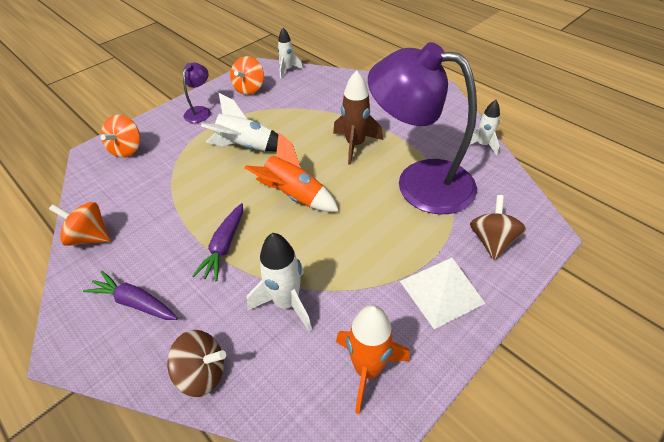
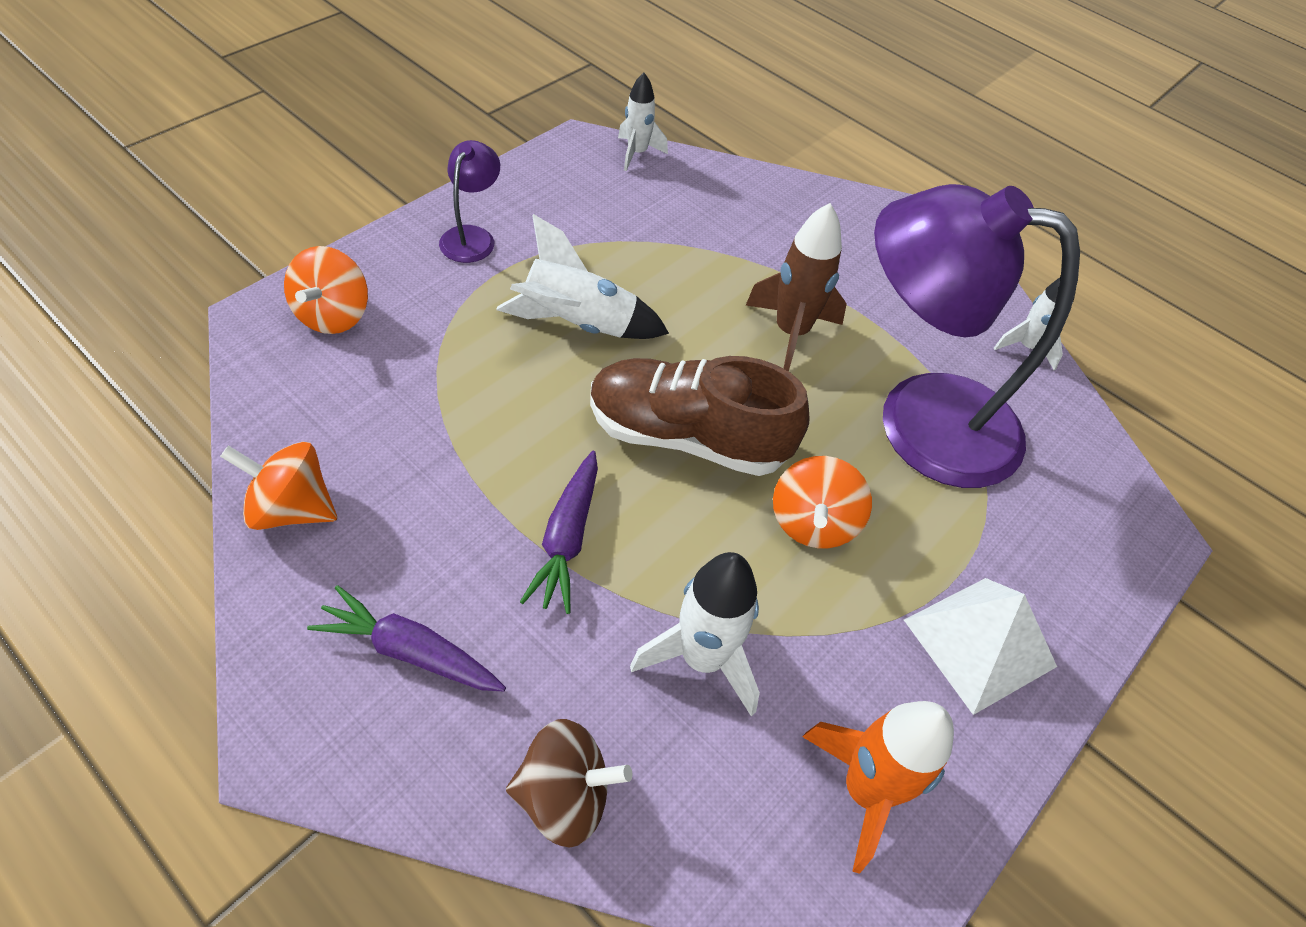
camera: 10 degrees left, 5 degrees up
orange spinning top [230,56,264,95] -> orange spinning top moved to [773,456,872,548]
orange rocket [244,132,339,212] -> brown shoe [590,356,810,476]
brown spinning top [470,195,526,260] -> none

